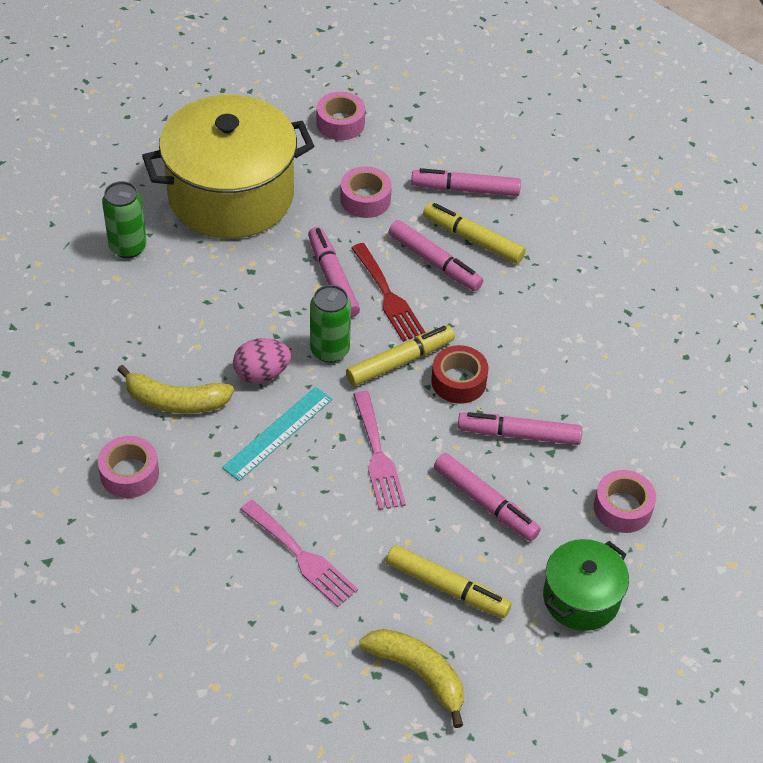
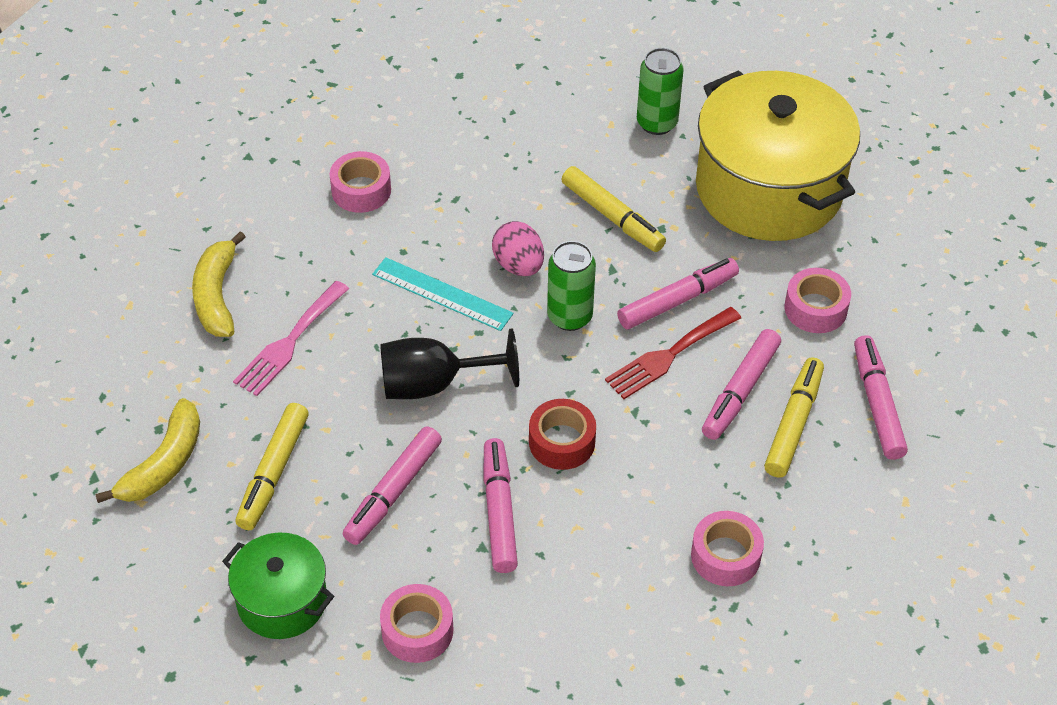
camera: 80 degrees right, 0 degrees up
yellow banana [117,365,234,414] -> yellow banana moved to [192,231,246,337]
pink tape [316,92,365,140] -> pink tape moved to [691,511,764,586]
yellow marker [346,325,455,386] -> yellow marker moved to [561,166,666,252]
pink fork [353,391,406,510] -> black goblet [380,328,519,399]

